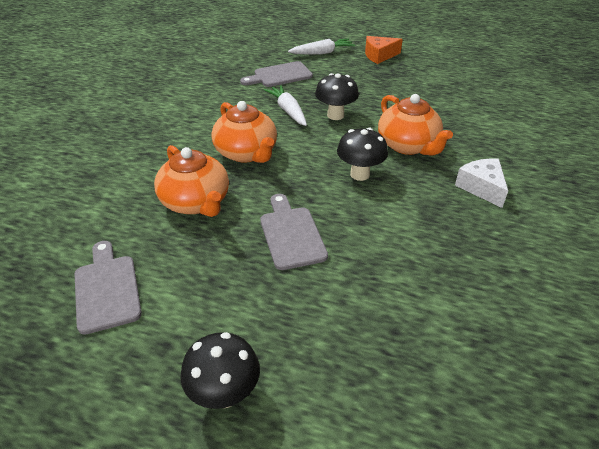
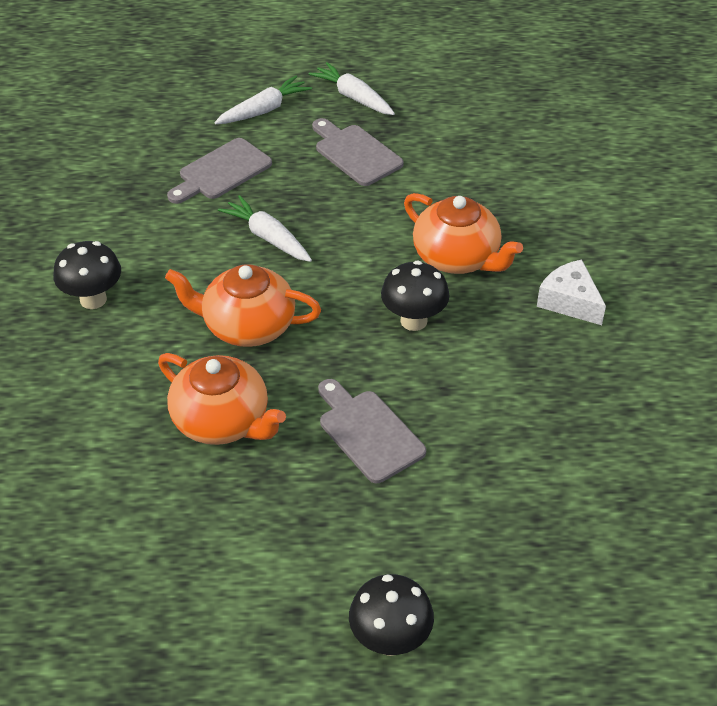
camera: 20 degrees left, 5 degrees up
grey cutting board [75,241,142,335] -> grey cutting board moved to [312,118,404,186]
orange teapot [211,101,277,163] -> orange teapot turned 150 degrees clockwise [165,264,321,347]
black mushroom [315,73,359,120] -> black mushroom moved to [53,241,121,309]
orange cheese [365,36,403,64] -> white carrot [308,62,395,115]

